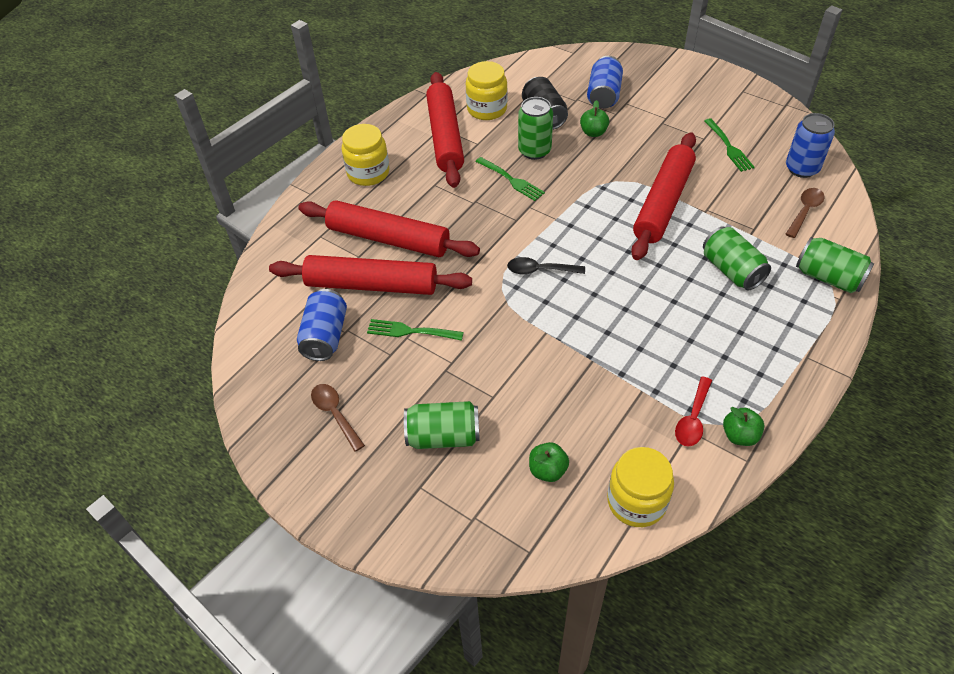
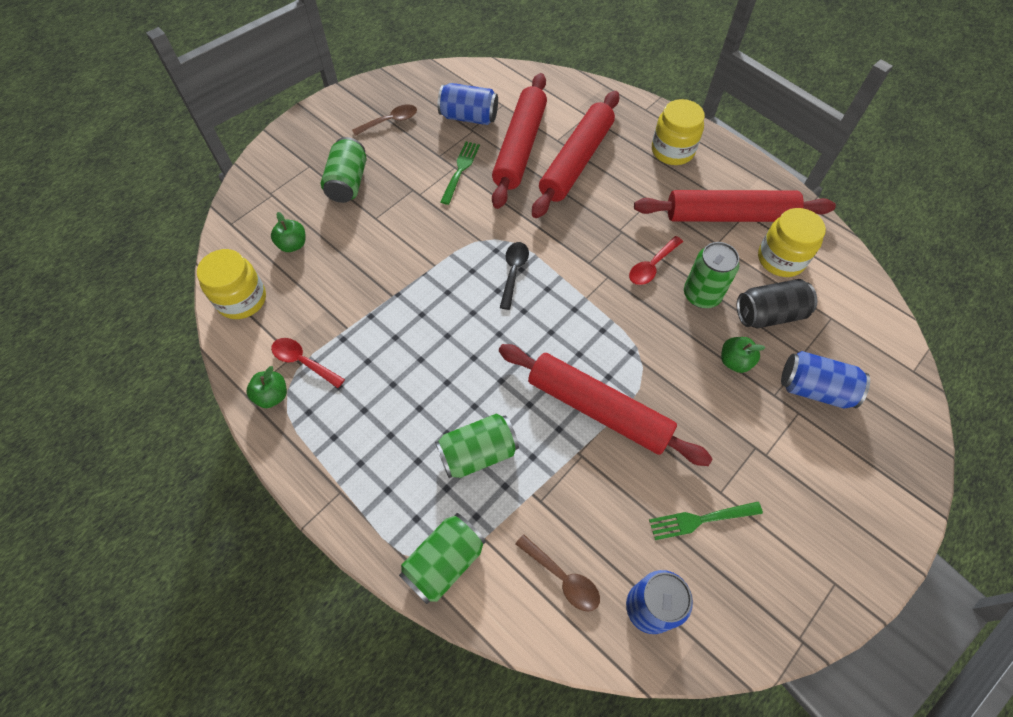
camera: 95 degrees right, 10 degrees up
green fork [475,157,545,201] -> red spoon [629,236,683,285]

